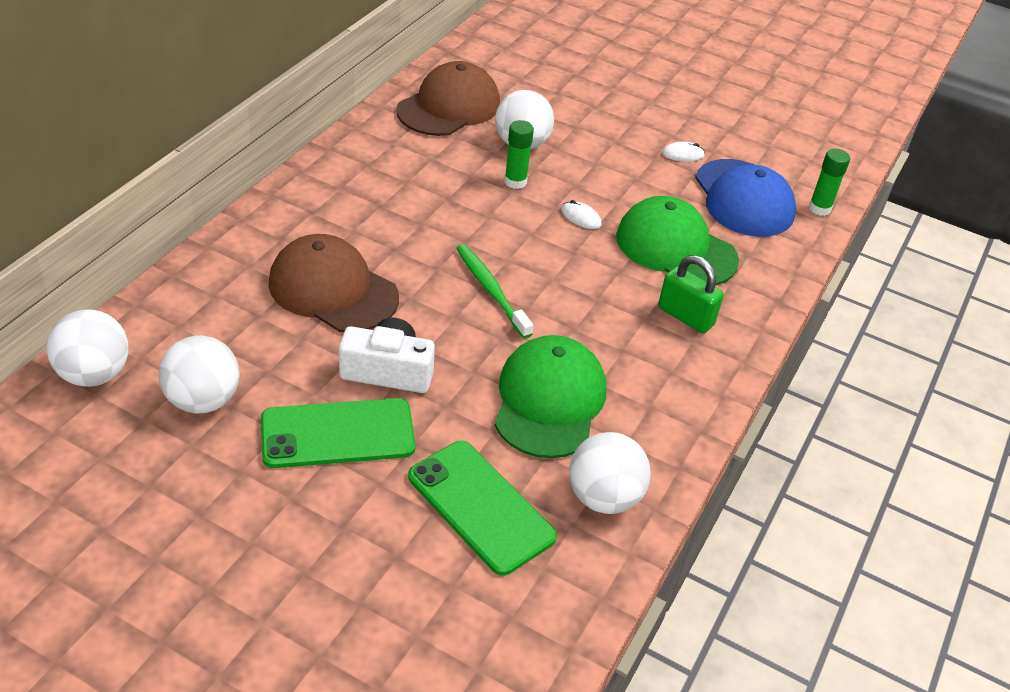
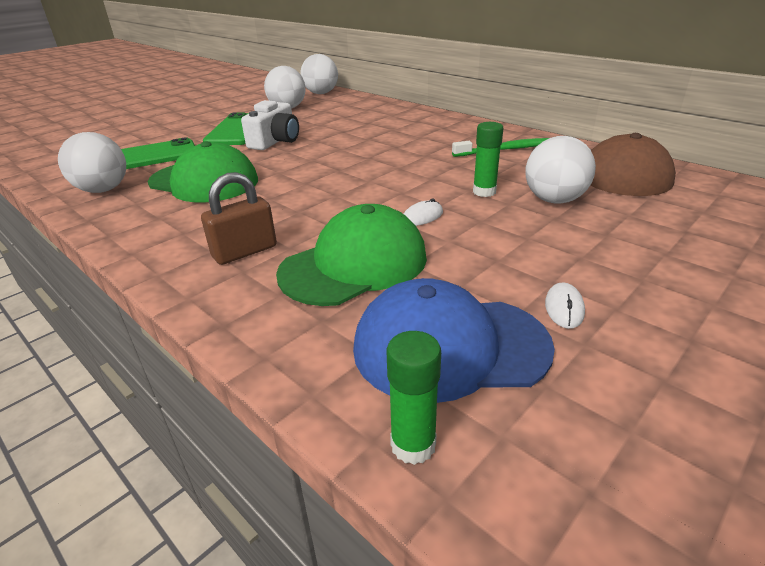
camera: 110 degrees right, 10 degrees down
brown cap [268,234,399,332] -> none
green toothbrush [456,244,533,338] -> green toothbrush moved to [452,138,549,157]
green padlock [658,255,724,333] -> brown padlock [201,172,277,265]

